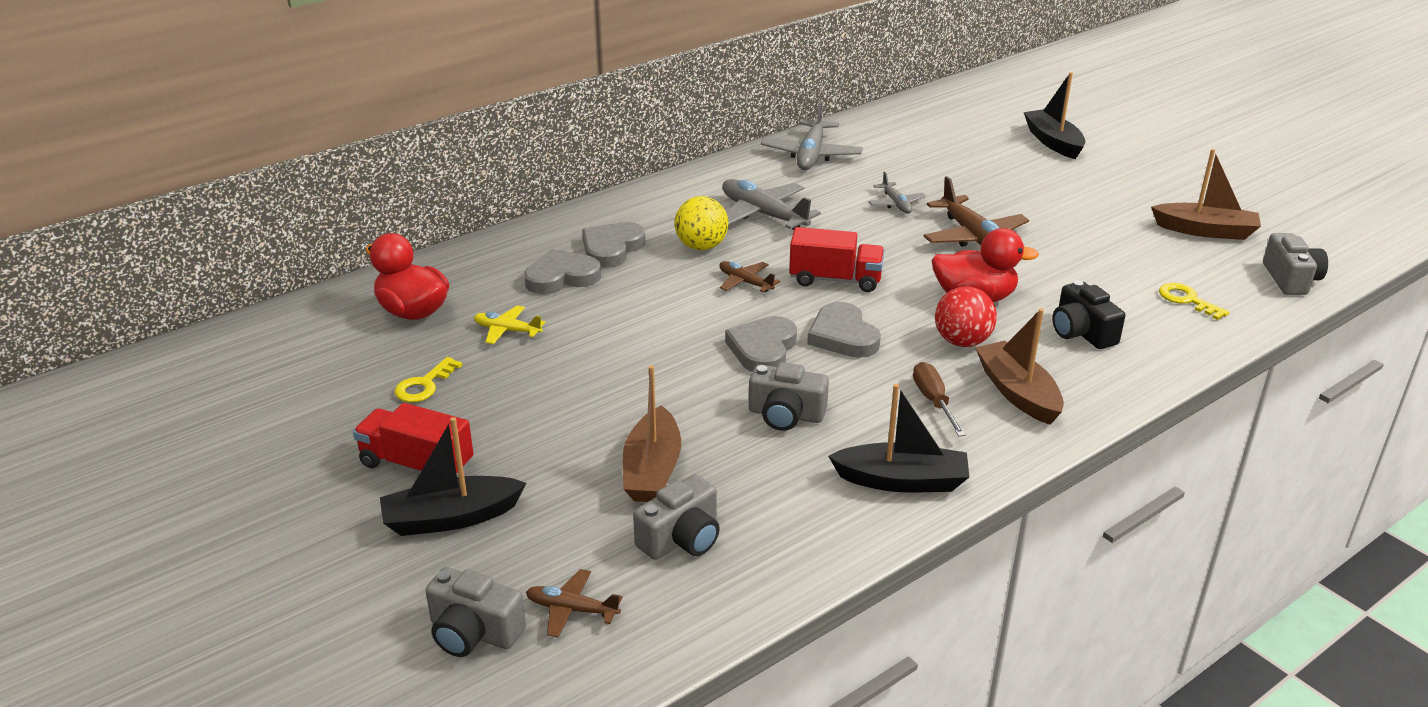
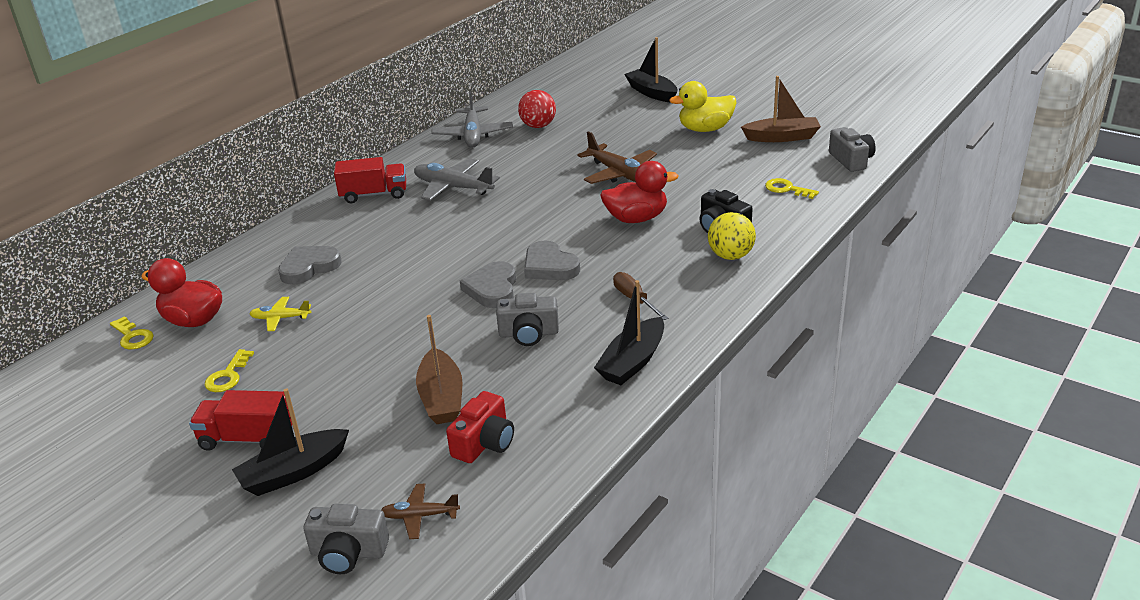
camera: 15 degrees left, 0 degrees up
grey heart [582,222,646,268] -> none
grey camera [633,474,720,560] -> red camera [446,391,514,463]
yellow ball [674,196,729,250] -> yellow ball moved to [708,212,756,260]
brown plane [719,261,780,292] -> none
red truck [789,227,885,292] -> red truck moved to [334,157,406,203]
black boat [828,384,969,492] -> black boat turned 135 degrees clockwise [594,280,664,385]
grey plane [868,172,926,213] -> none
red ball [935,286,997,347] -> red ball moved to [518,90,556,128]
brown boat [976,309,1064,425] -> none
none -> yellow key [110,316,154,349]
none -> yellow duck [670,81,736,132]

